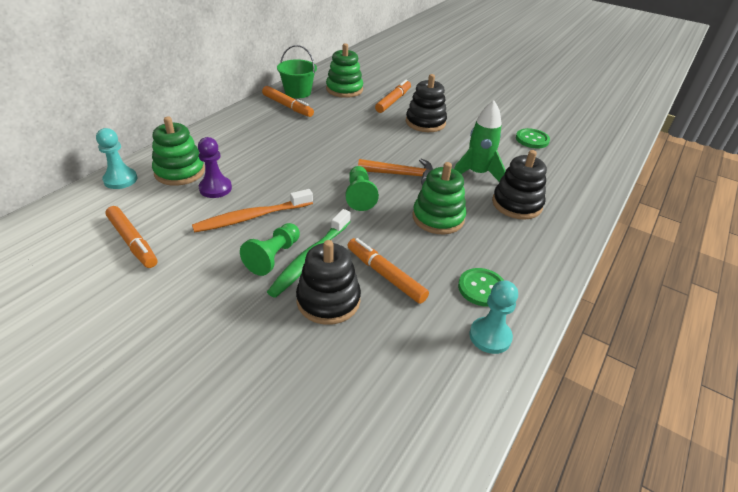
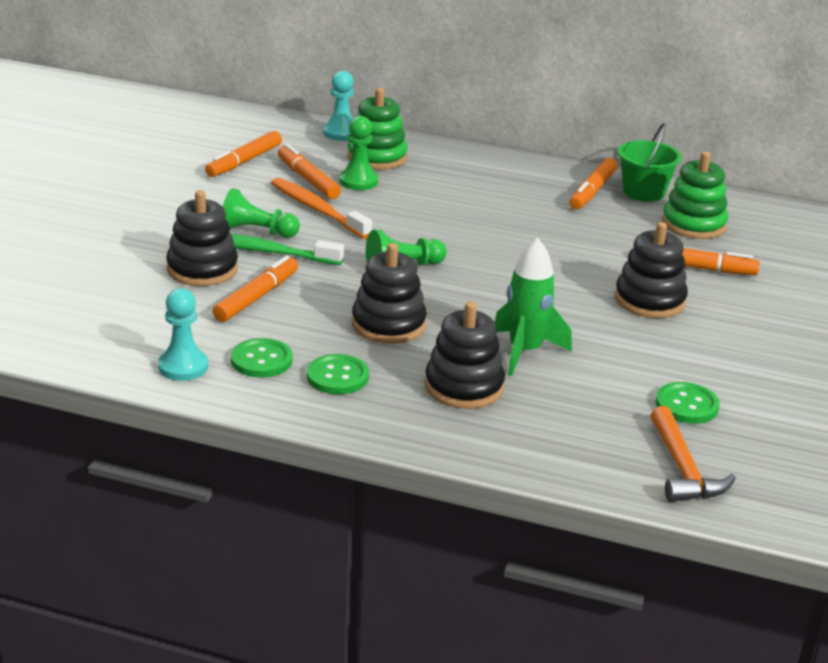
camera: 75 degrees right, 10 degrees down
purple pawn [198,137,232,198] -> green pawn [339,116,378,190]
orange hammer [358,159,433,185] -> orange hammer moved to [651,406,736,502]
green stacking toy [412,162,466,234] -> black stacking toy [352,243,427,344]
none -> orange marker [278,144,341,199]
none -> green button [307,354,369,394]

